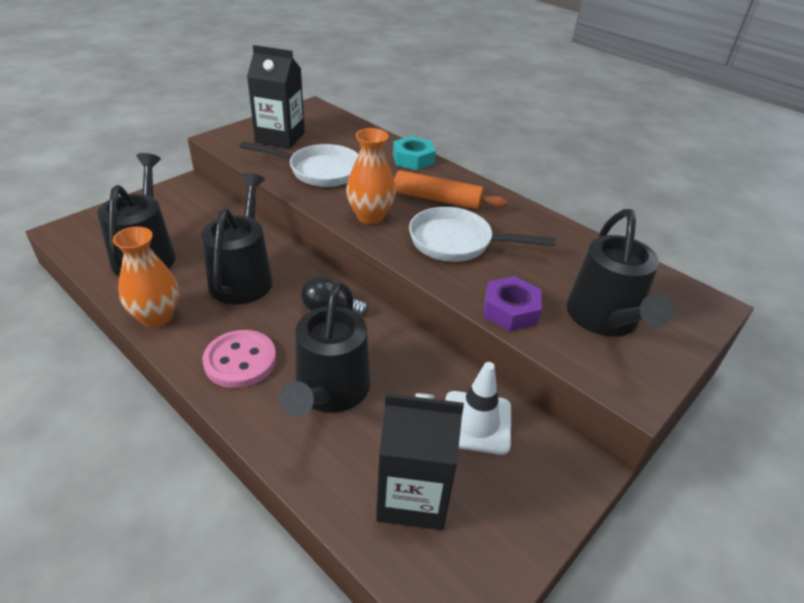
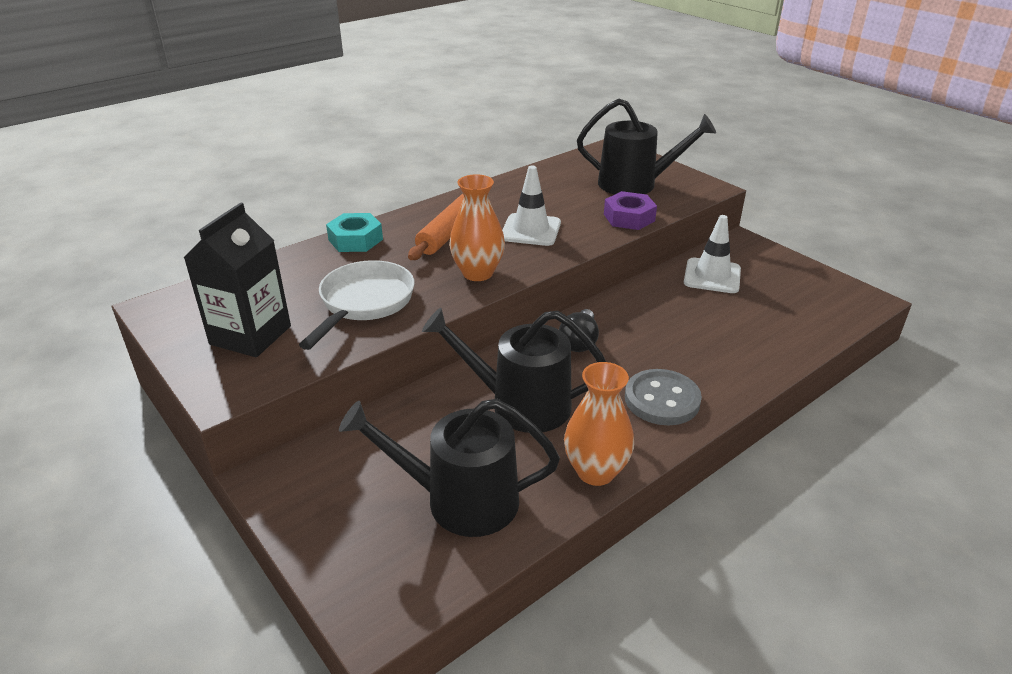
camera: 80 degrees left, 5 degrees down
pink button [203,330,276,388] -> grey button [625,369,702,425]
black watering can [279,282,370,417] -> none
black carton [376,393,464,530] -> none
white pan [409,207,556,262] -> white traffic cone [502,166,561,246]

